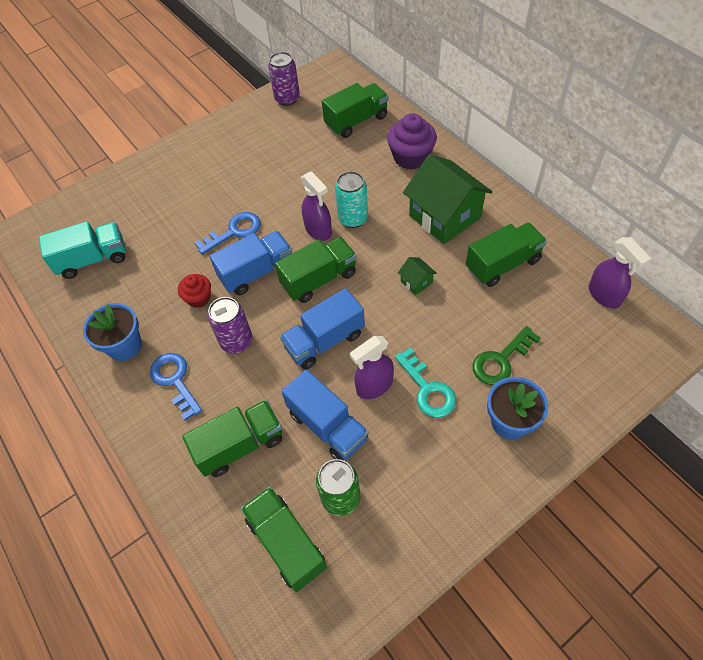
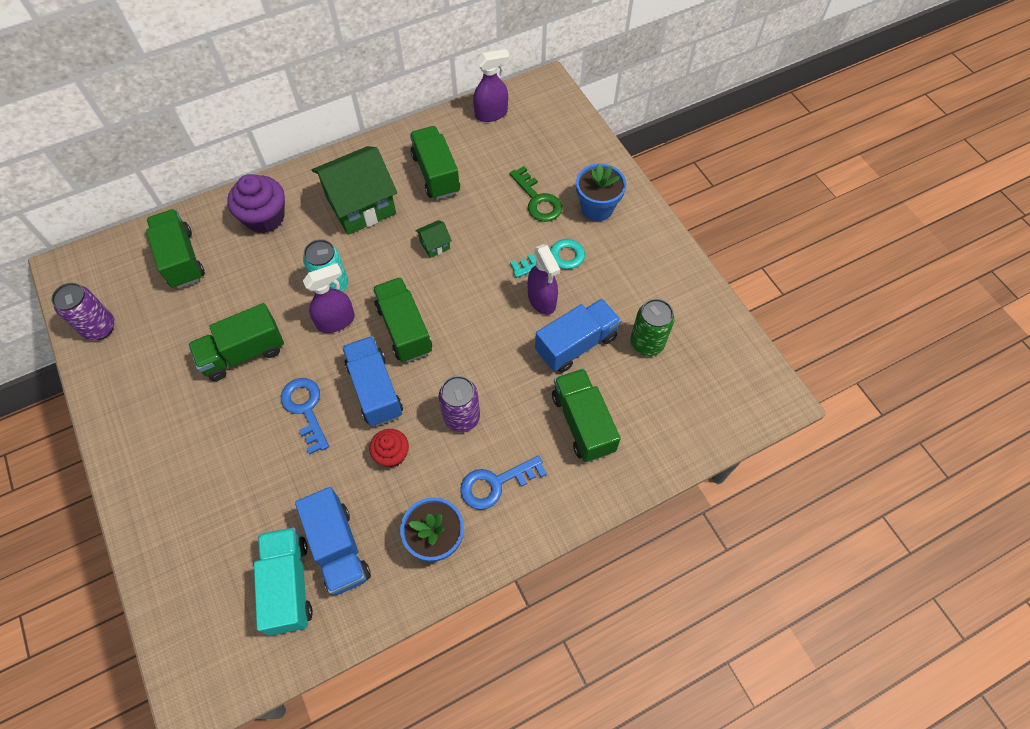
camera: 85 degrees left, 5 degrees up
green truck [241,487,327,592] -> green truck moved to [188,303,284,381]
blue truck [280,288,365,370] -> blue truck moved to [295,487,371,595]

